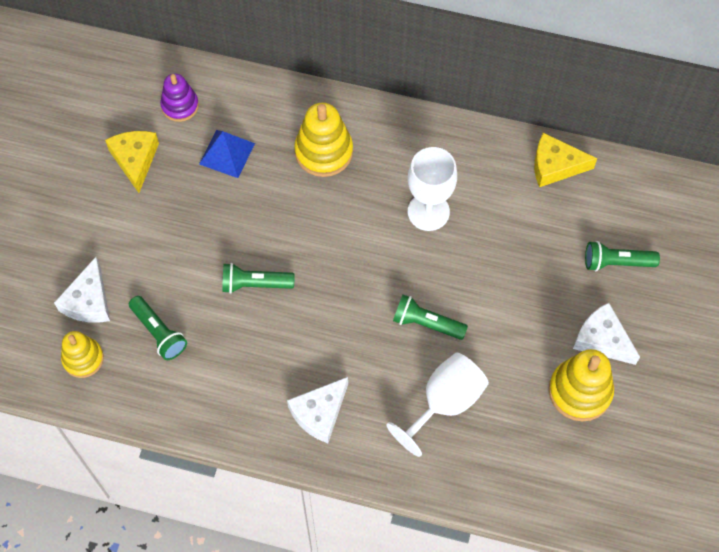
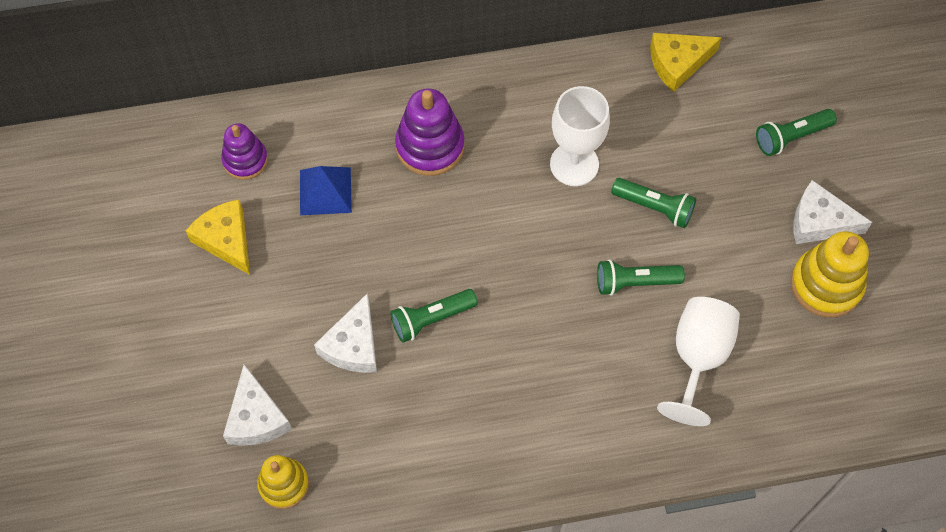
camera: 25 degrees left, 0 degrees up
green flashlight [129,296,187,360] -> green flashlight moved to [611,178,696,228]
white cheese [287,377,348,443] -> white cheese moved to [314,293,377,373]
yellow stacking toy [294,103,353,177] -> purple stacking toy [395,88,464,176]

